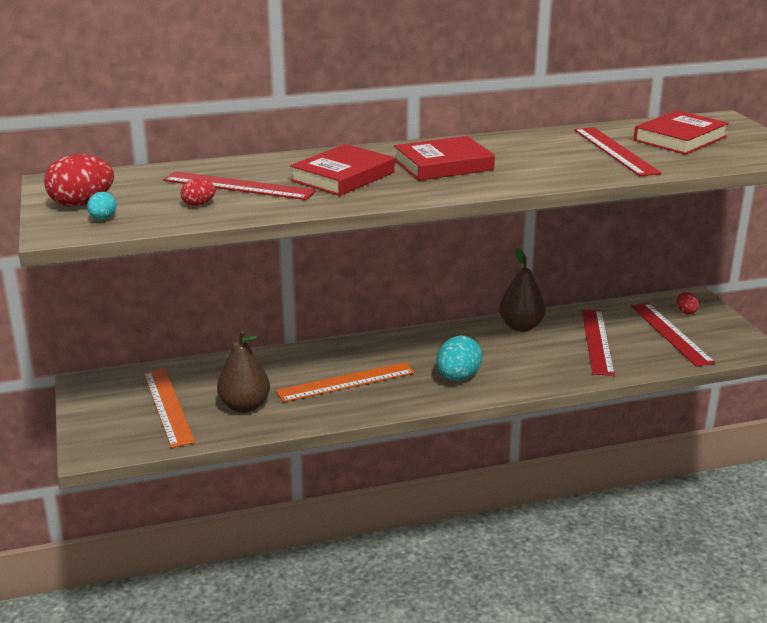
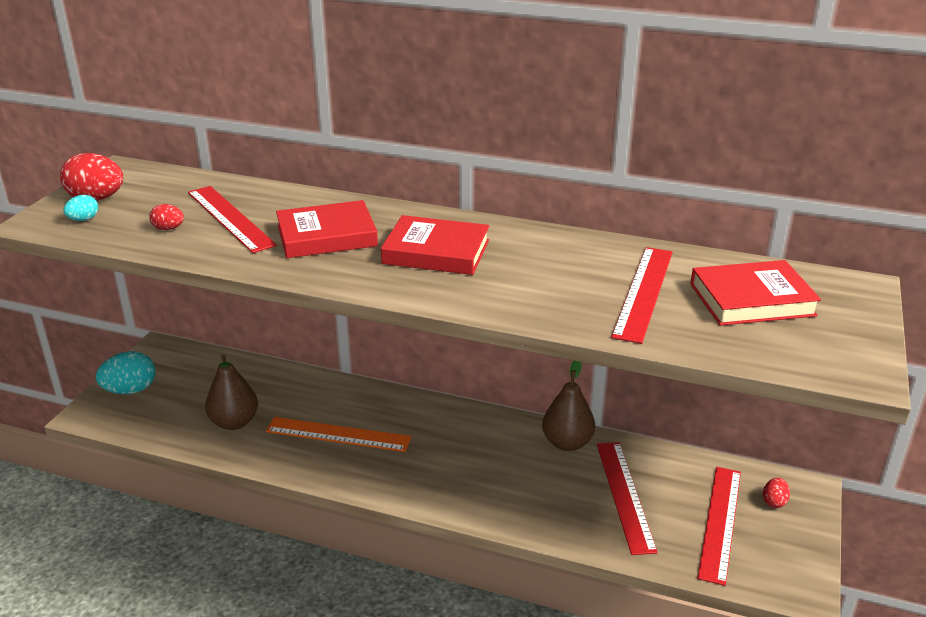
camera: 35 degrees right, 5 degrees up
orange ruler [144,369,195,448] -> none
turquoise egg [436,335,483,381] -> turquoise egg moved to [96,351,155,394]
red ruler [582,310,615,376] -> red ruler turned 45 degrees counterclockwise [597,442,658,555]

